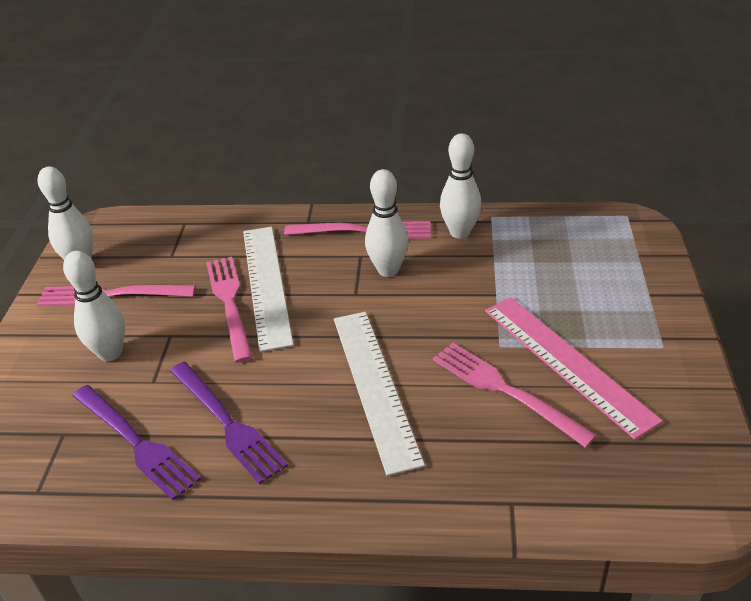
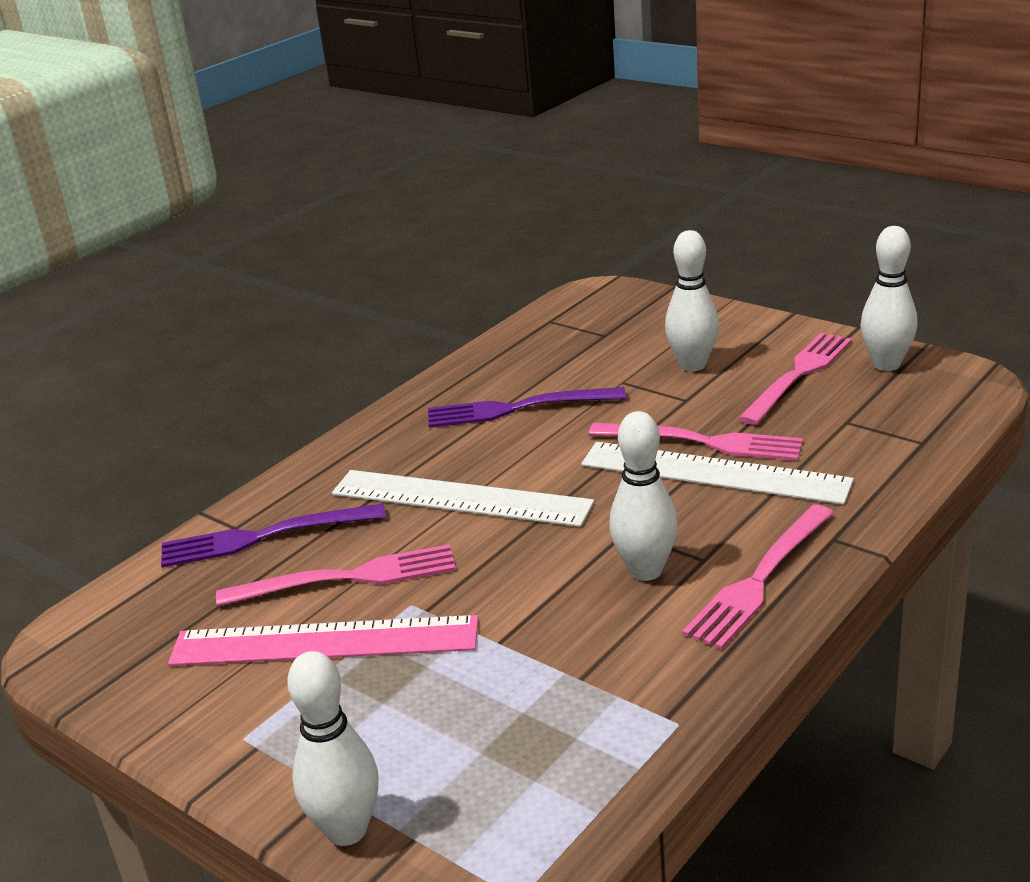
camera: 125 degrees right, 10 degrees down
purple fork [73,385,201,500] -> purple fork moved to [161,504,386,568]
white bowling pin [440,133,482,239] -> white bowling pin moved to [287,651,379,846]

